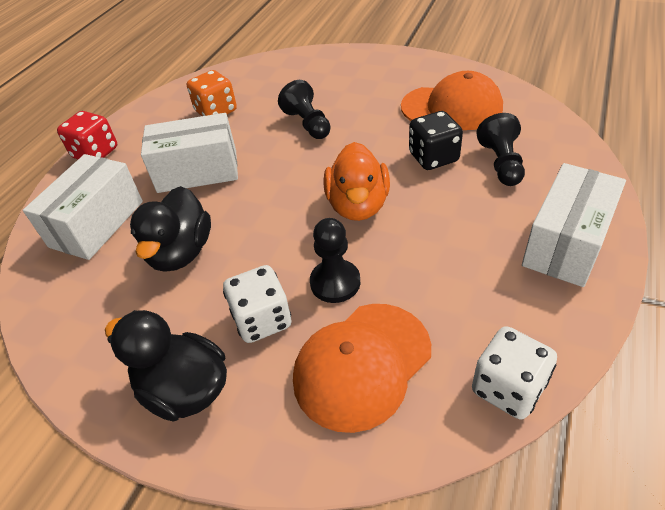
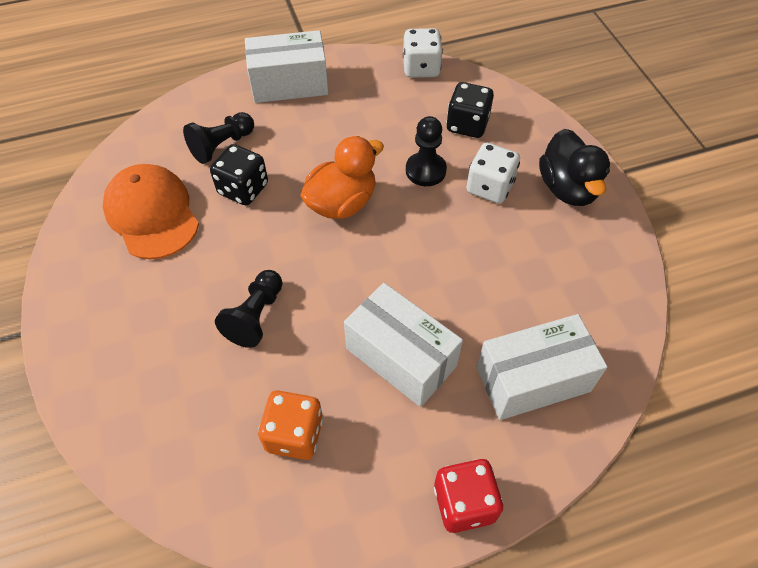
camera: 135 degrees left, 10 degrees up
black duck [130,186,211,272] -> none
orange cap [293,304,431,433] -> black dice [446,82,494,138]

